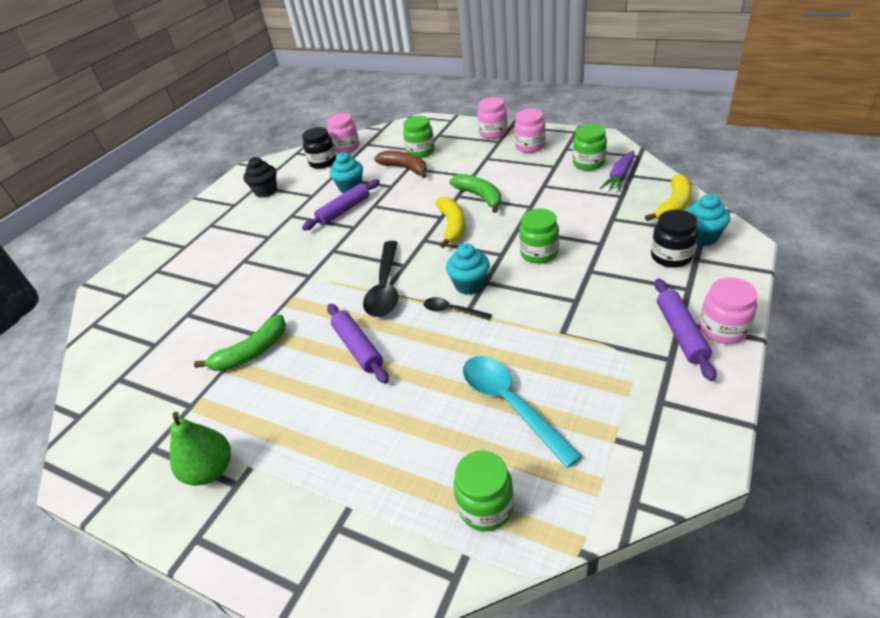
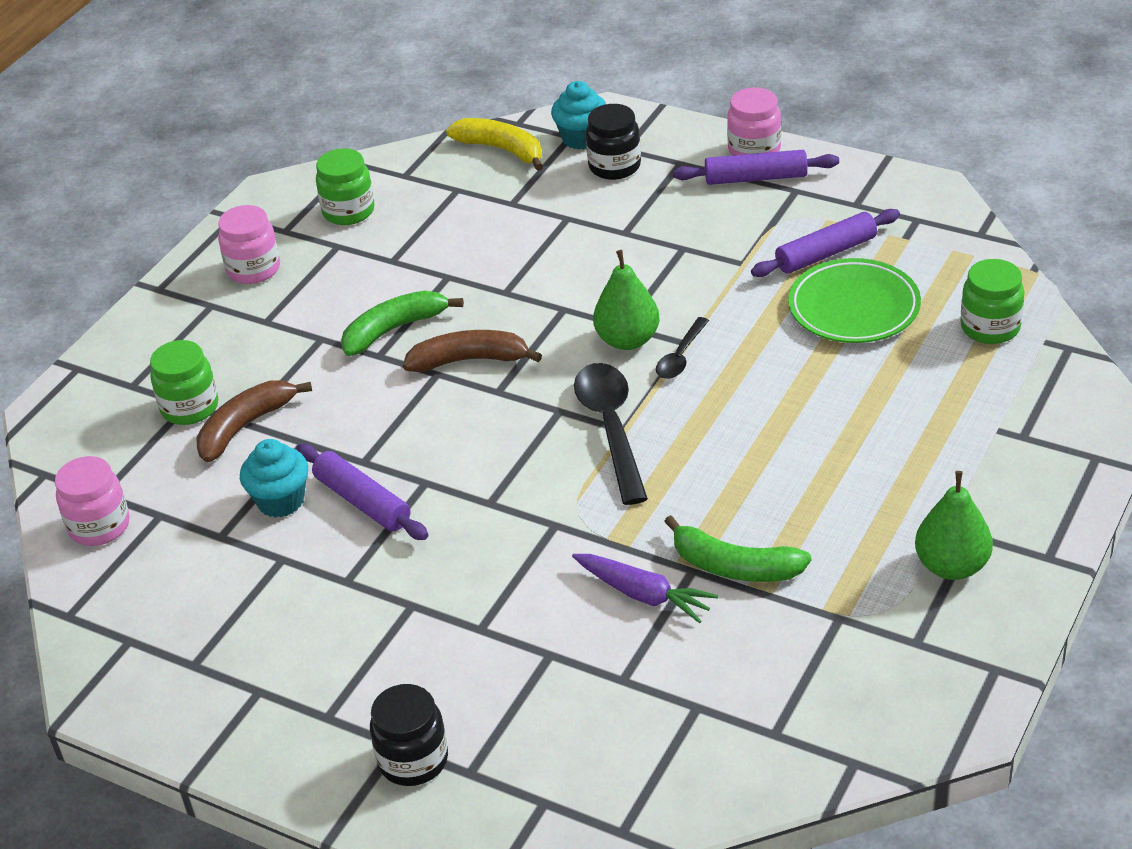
camera: 90 degrees left, 0 degrees up
green banana [194,315,286,371] -> green banana turned 150 degrees clockwise [664,515,811,582]
black cupcake [243,157,277,198] -> none
black jar [302,127,336,169] -> black jar moved to [370,684,448,786]
purple rolling pin [327,304,389,384] -> purple rolling pin moved to [751,209,900,277]
black spoon [363,241,398,317] -> black spoon turned 105 degrees counterclockwise [574,363,648,505]
yellow banana [435,197,465,248] -> brown banana [403,330,542,372]
turquoise cupcake [446,243,490,295] -> green pear [593,250,660,350]
turquoise spoon [463,356,582,468] -> green plate [788,258,921,343]
pink jar [478,97,507,139] -> none
green jar [519,209,559,264] -> none
purple carrot [600,150,635,192] -> purple carrot moved to [572,554,718,623]

